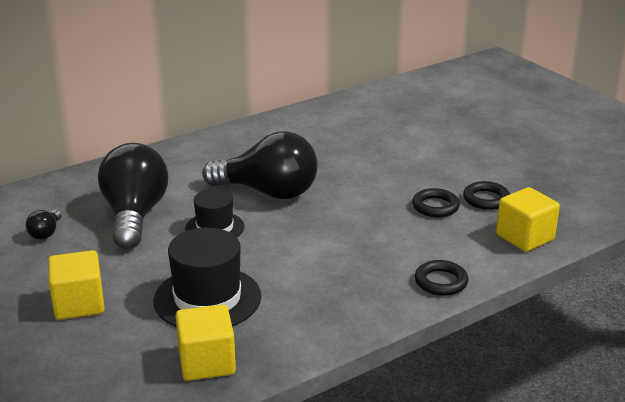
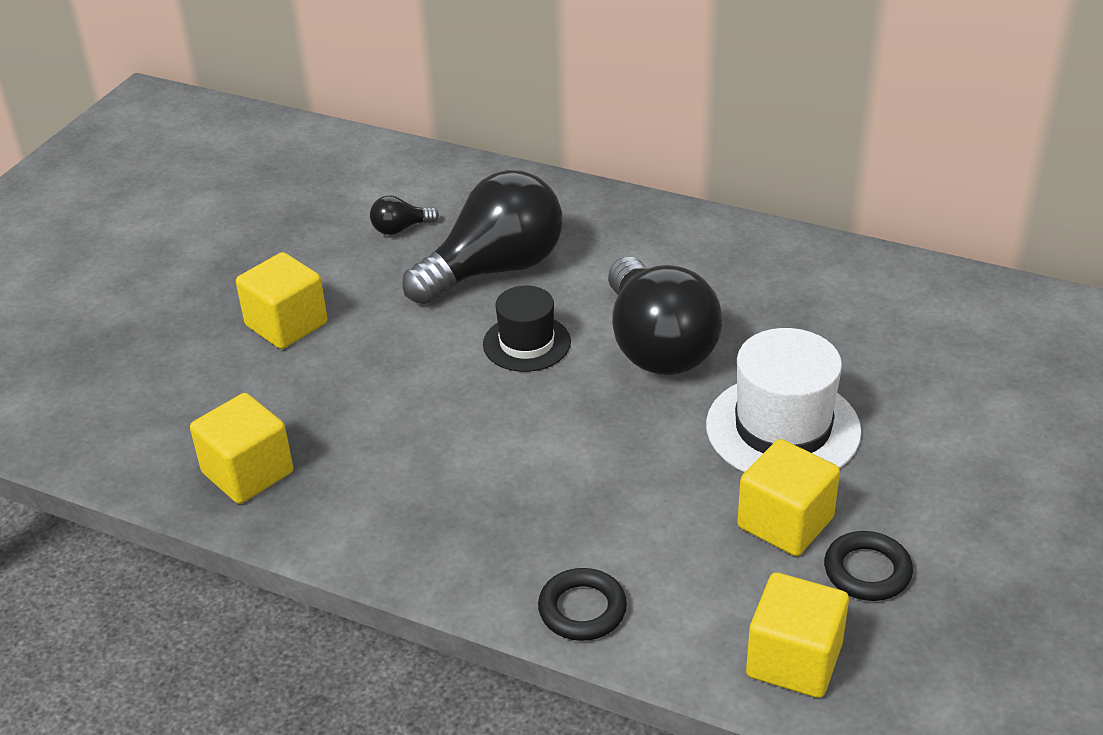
camera: 60 degrees right, 10 degrees up
black hat [154,228,261,327] -> none
black ring [412,188,460,217] -> yellow cube [737,439,840,556]
none -> white hat [706,328,862,473]

